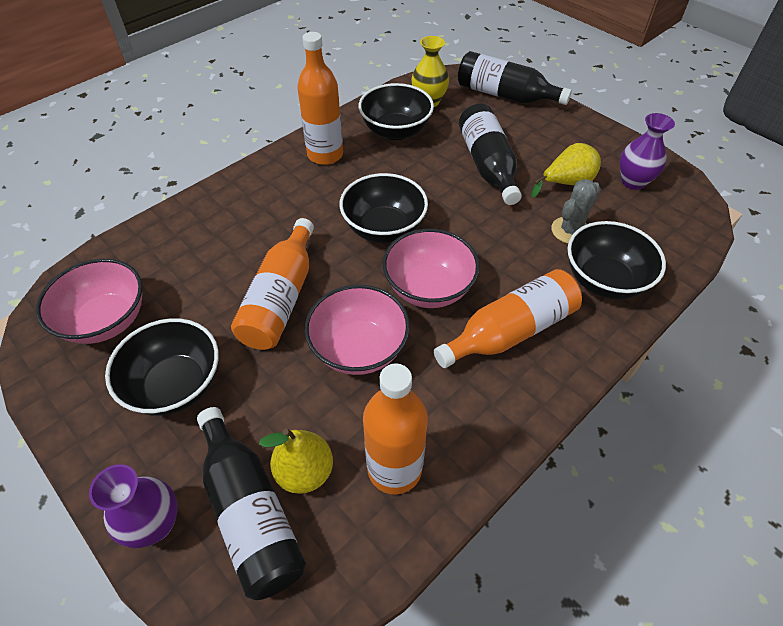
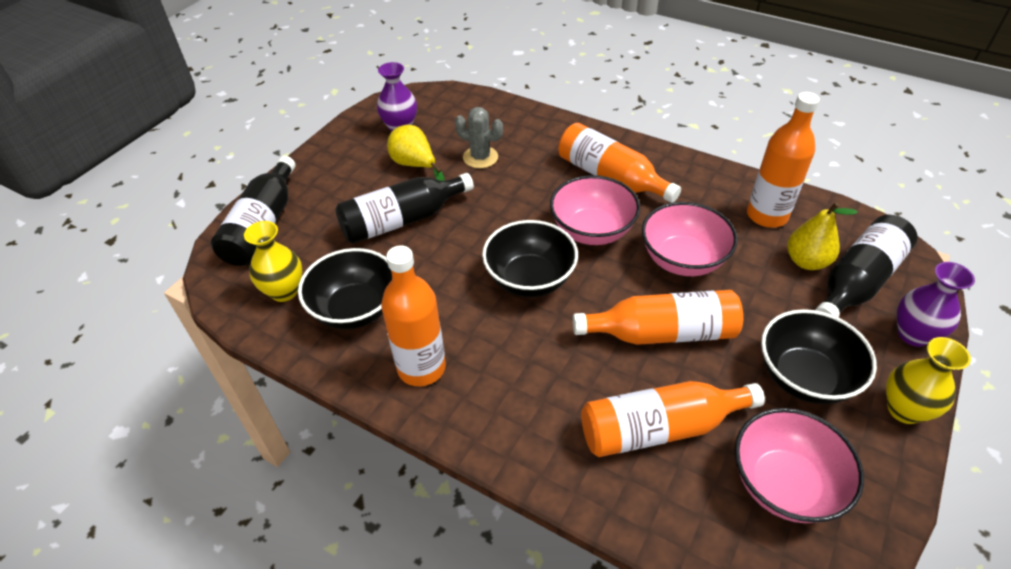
camera: 105 degrees left, 5 degrees down
black bowl [567,221,666,299] -> none
none -> orange bottle [581,381,765,457]
none -> yellow vase [886,337,971,424]

